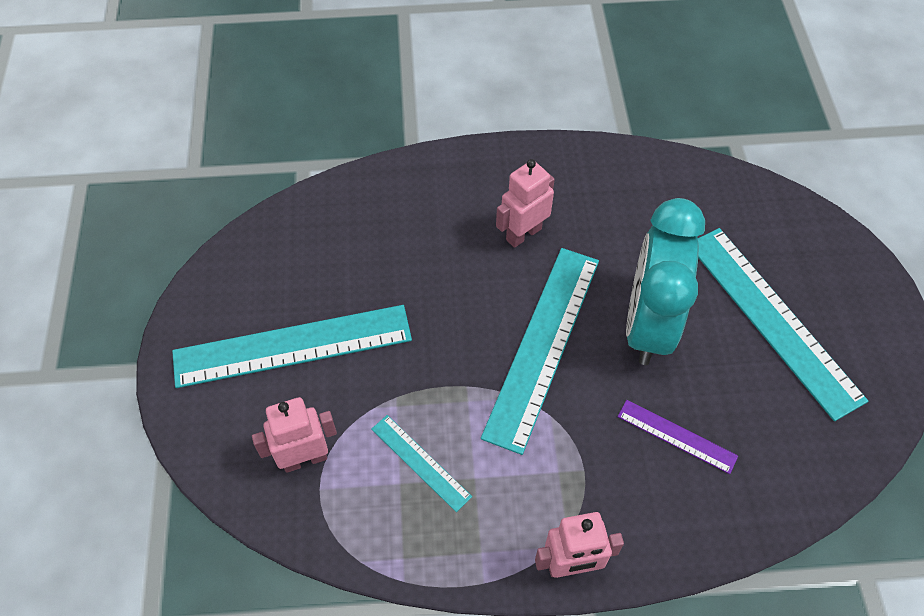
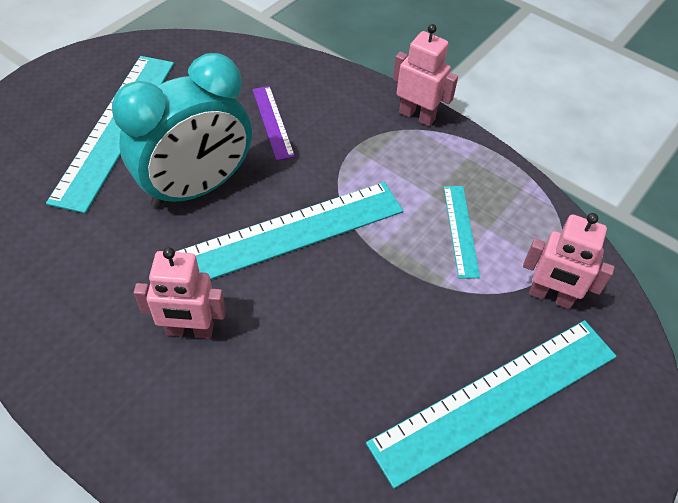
camera: 140 degrees left, 5 degrees down
turquoise ruler [172,305,412,388] -> turquoise ruler turned 60 degrees counterclockwise [366,320,617,489]

